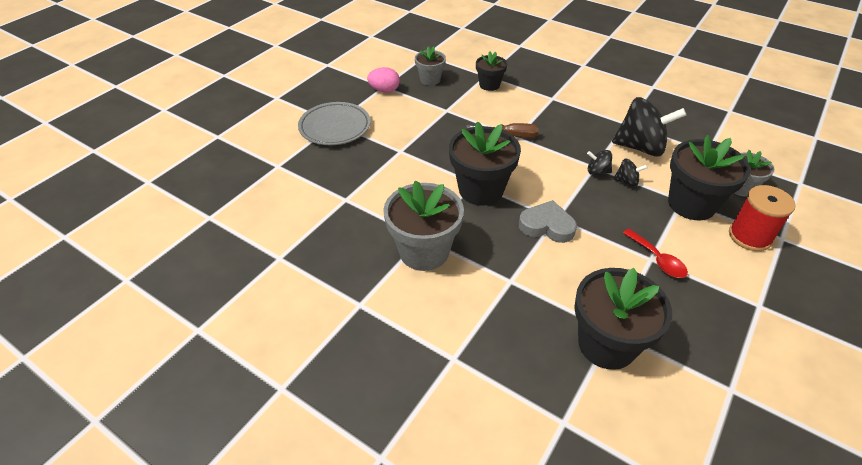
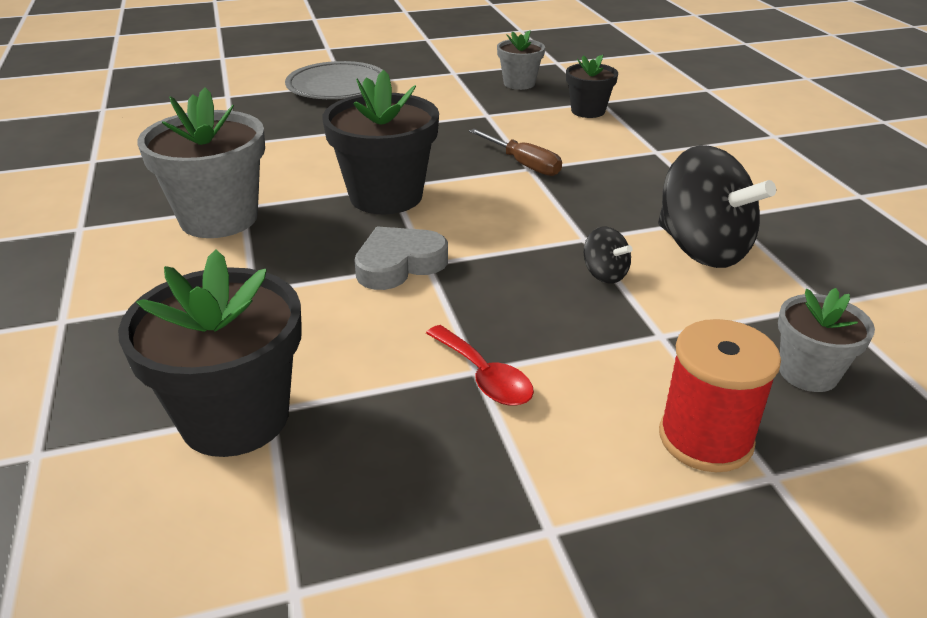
camera: 40 degrees right, 10 degrees down
pink egg [367,67,400,93] -> none
grey heart [519,200,577,243] -> grey heart turned 90 degrees counterclockwise [354,226,448,290]
black spinning top [587,150,612,175] -> none
red spoon [623,229,688,278] -> red spoon turned 45 degrees counterclockwise [426,325,534,406]
black flower pot [668,135,751,220] -> none

